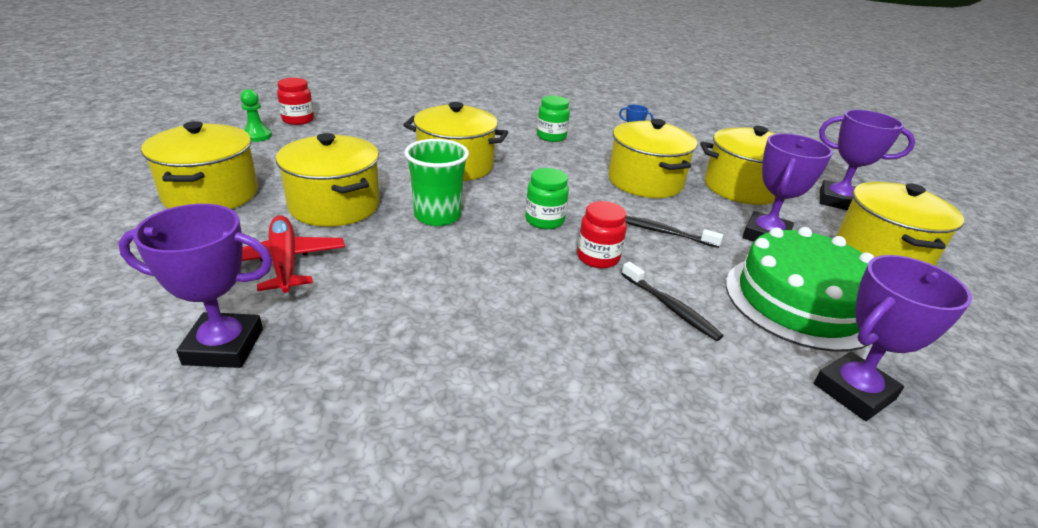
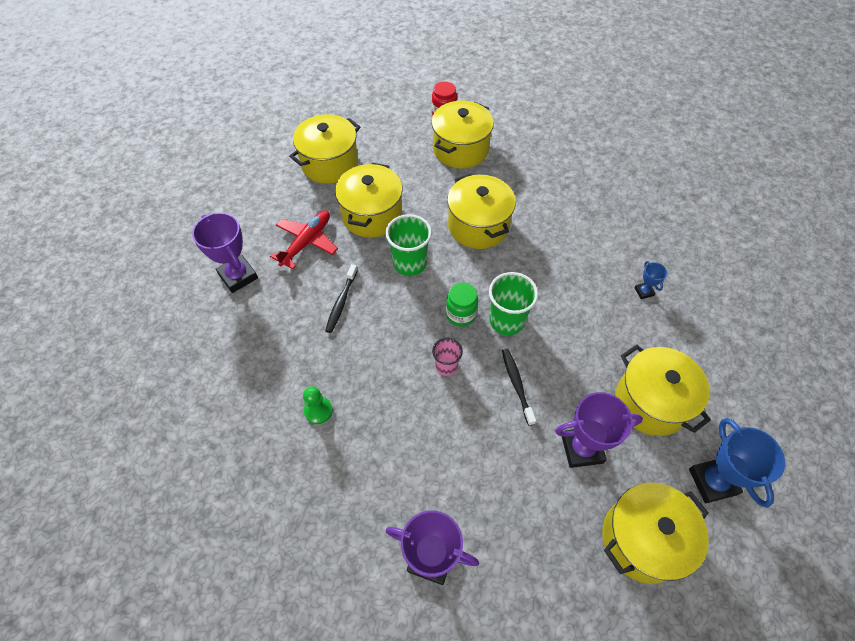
camera: 55 degrees right, 25 degrees up
green pawn [240,89,272,142] -> green pawn moved to [303,386,333,424]
green jar [537,96,570,142] -> none
red jar [577,201,627,268] -> pink cup [432,338,463,376]
yellow pot [608,119,697,198] -> yellow pot moved to [431,100,494,169]
black toothbrush [622,262,724,341] -> black toothbrush moved to [325,264,358,333]
green cake [726,227,874,352] -> none
purple trophy [819,109,915,210] -> blue trophy [689,418,785,508]
none -> green cup [489,272,538,335]

